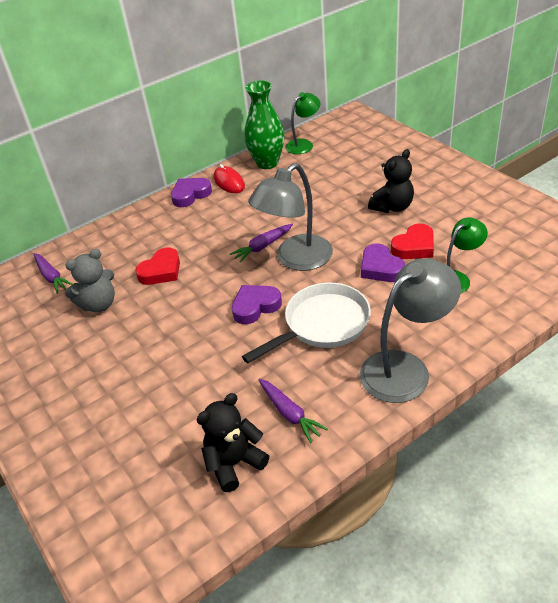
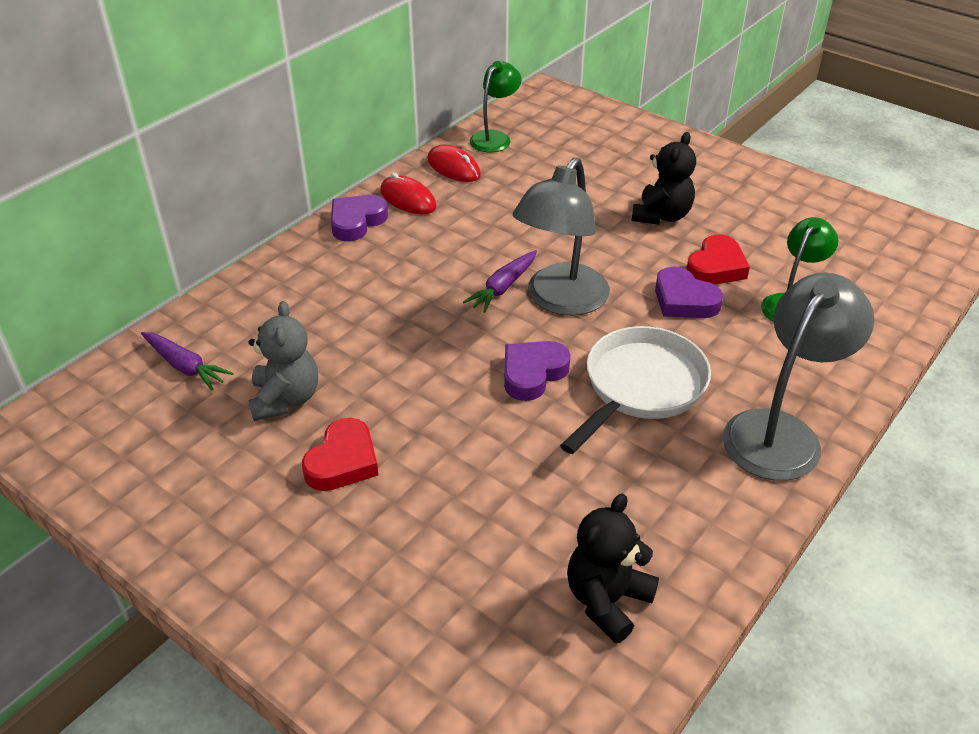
camera: 20 degrees left, 0 degrees up
grey teddy bear [65,249,115,312] -> grey teddy bear turned 45 degrees counterclockwise [249,301,318,421]
red heart [135,248,180,285] -> red heart moved to [302,418,378,491]
green vase [244,81,285,169] -> red mouse [427,145,481,182]
purple carrot [258,378,328,443] -> none

